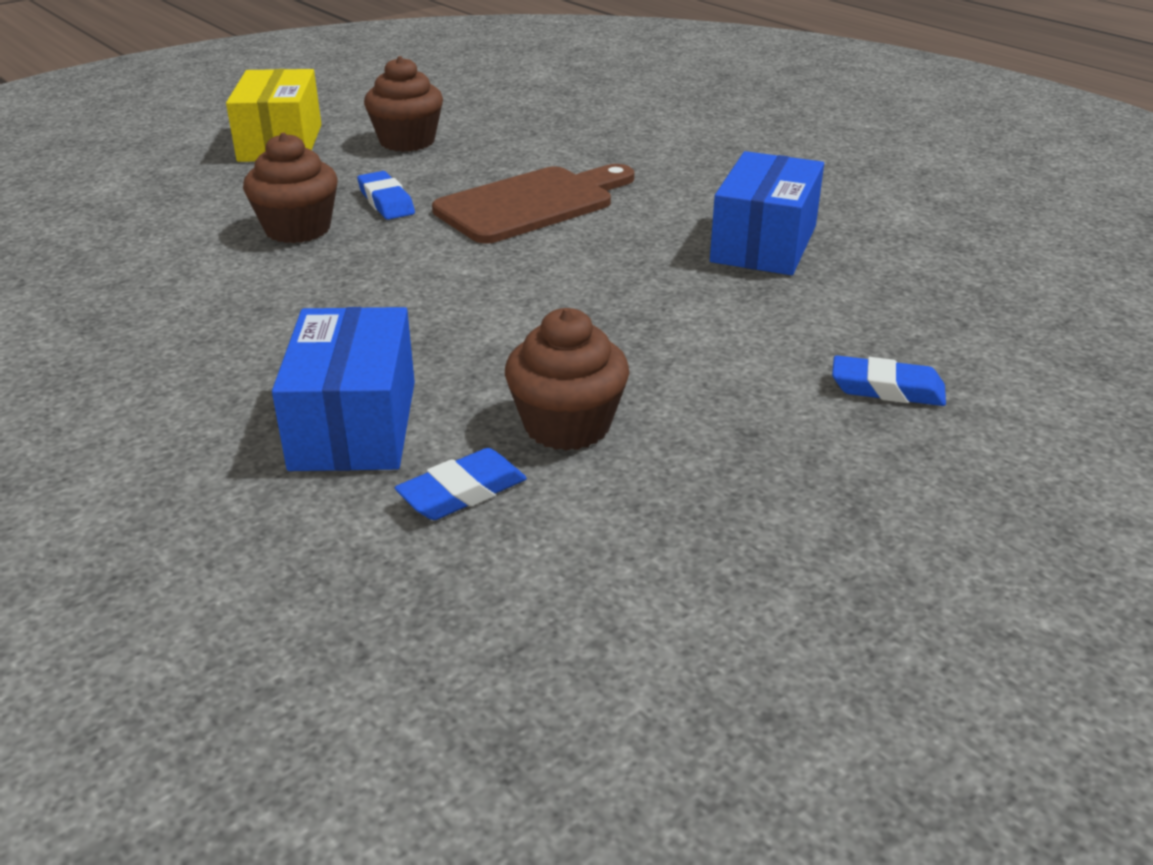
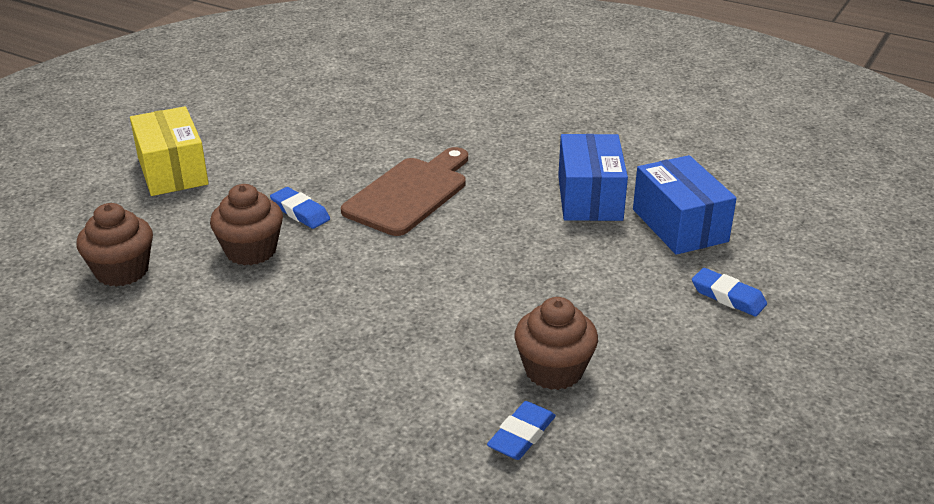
camera: 20 degrees left, 0 degrees up
blue box [272,307,415,471] -> blue box moved to [633,155,737,255]
brown cupcake [364,56,443,152] -> brown cupcake moved to [76,203,153,287]
blue eraser [832,355,946,406] -> blue eraser turned 45 degrees clockwise [692,268,767,317]

